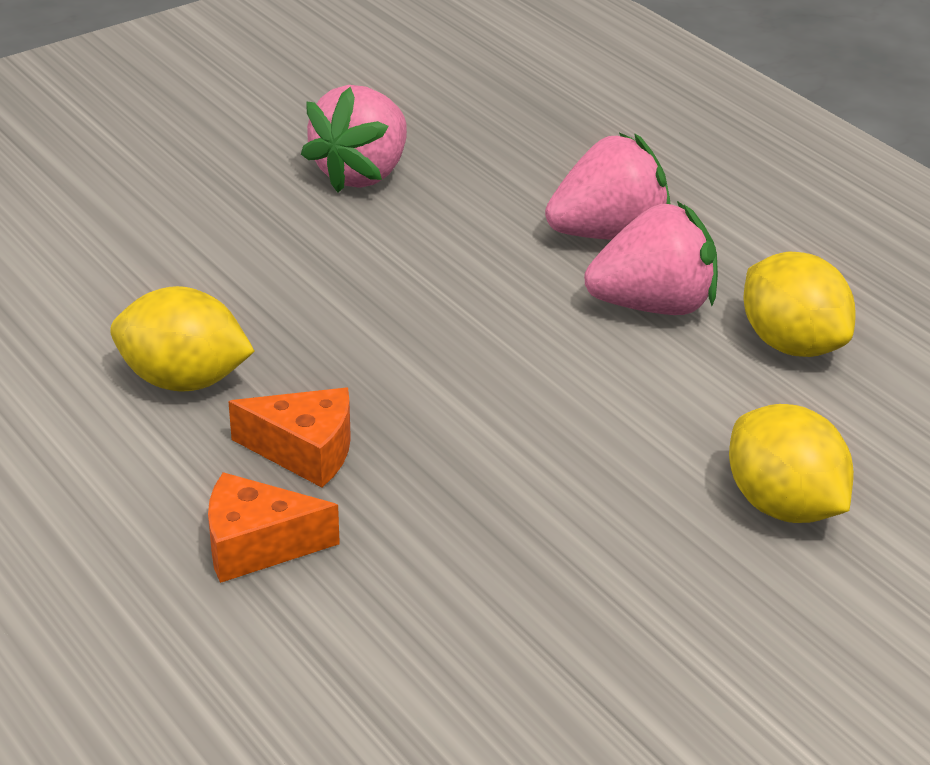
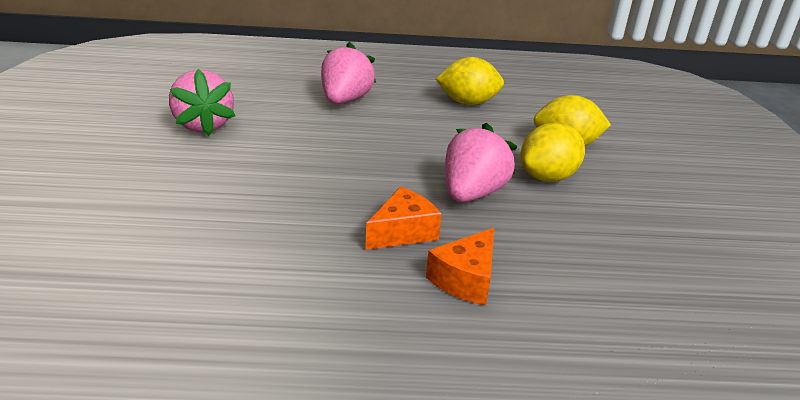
camera: 55 degrees left, 5 degrees down
yellow lemon [110,286,255,392] -> yellow lemon moved to [520,123,585,182]
pink strawberry [584,201,718,315] -> pink strawberry moved to [445,123,517,202]

